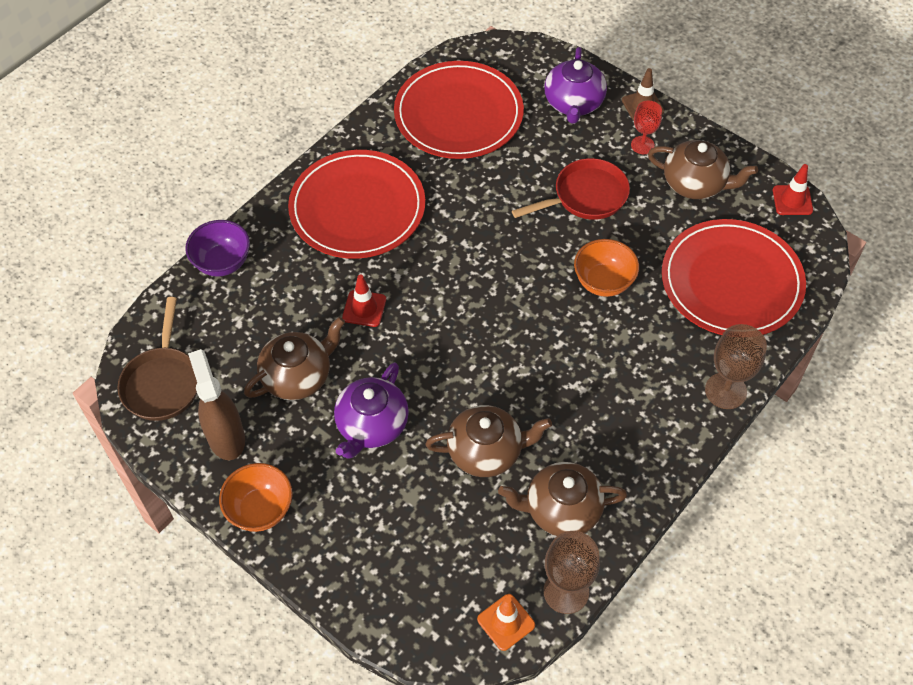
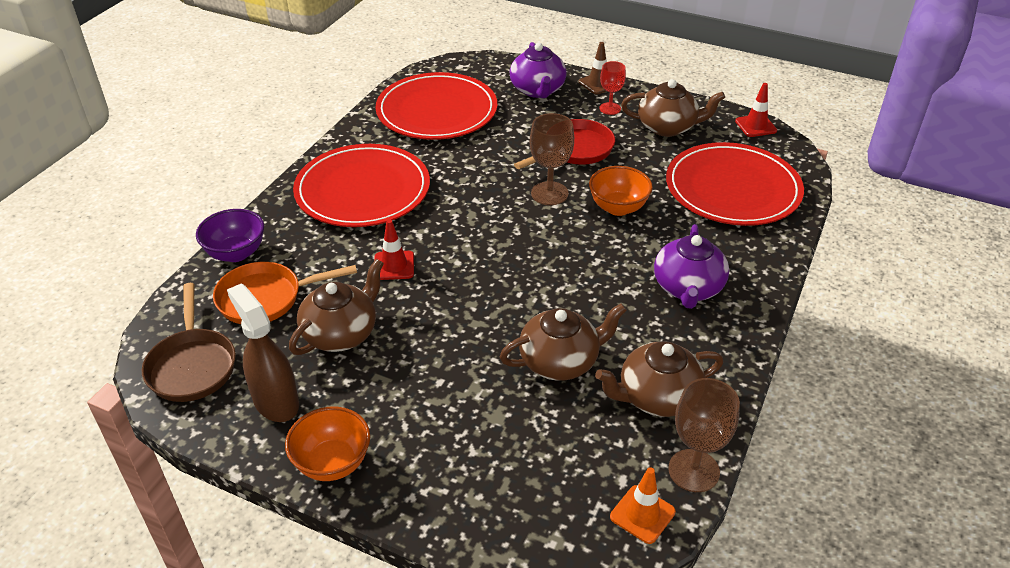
camera: 15 degrees left, 15 degrees down
purple teapot [334,362,409,459] -> purple teapot moved to [654,224,729,309]
brown goblet [705,324,767,409] -> brown goblet moved to [530,113,574,205]
none -> orange pan [213,262,357,324]

